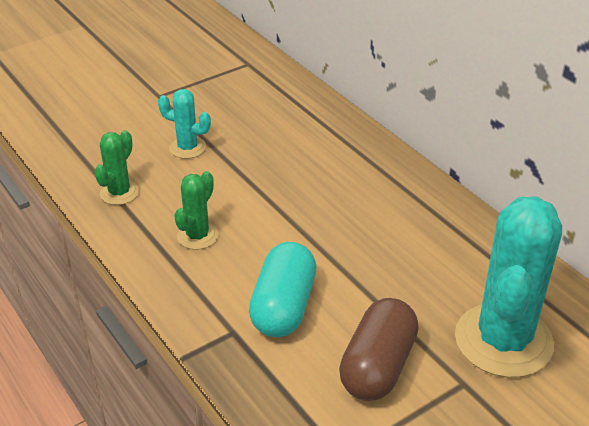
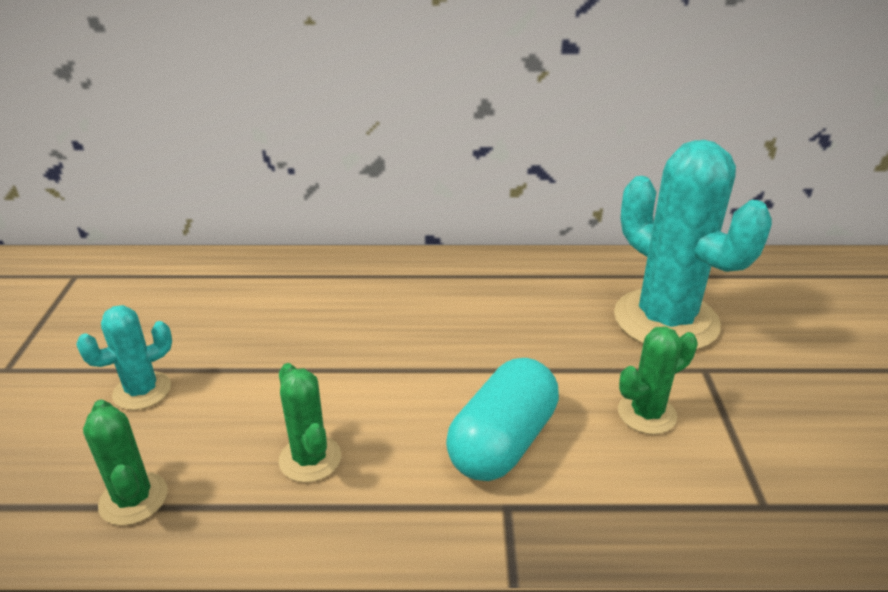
camera: 55 degrees left, 5 degrees down
turquoise capsule [249,242,316,337] -> turquoise capsule turned 75 degrees clockwise [446,358,559,481]
brown capsule [339,298,419,401] -> green cactus [618,326,698,434]

